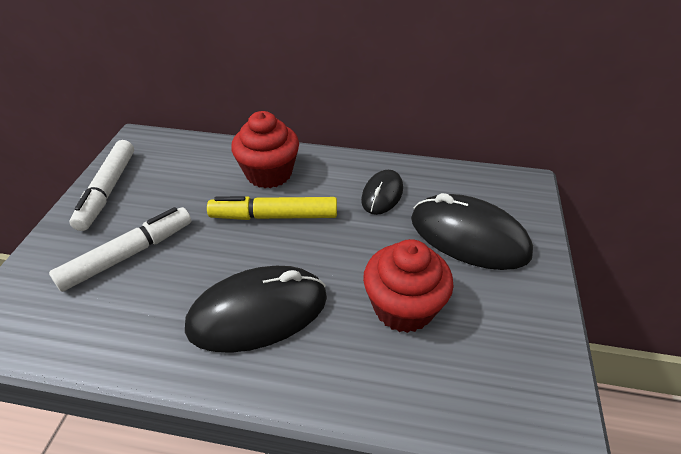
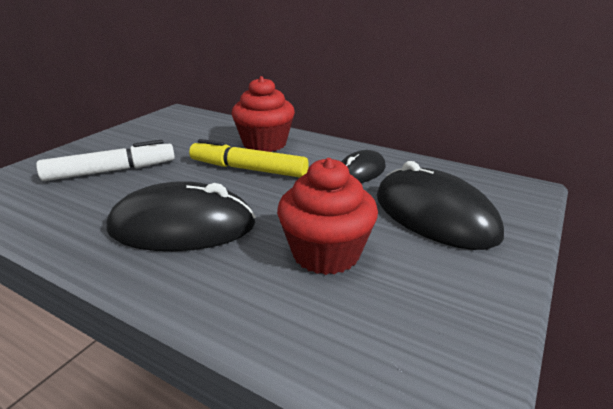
camera: 20 degrees right, 15 degrees down
white marker [69,140,134,231] -> none

